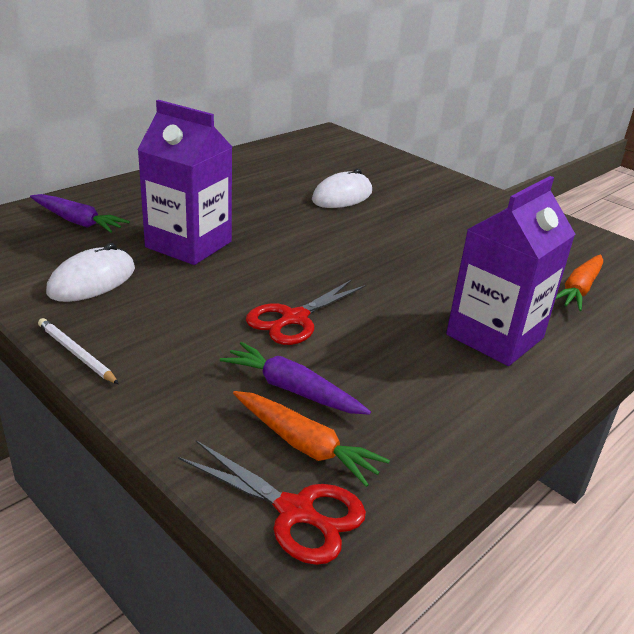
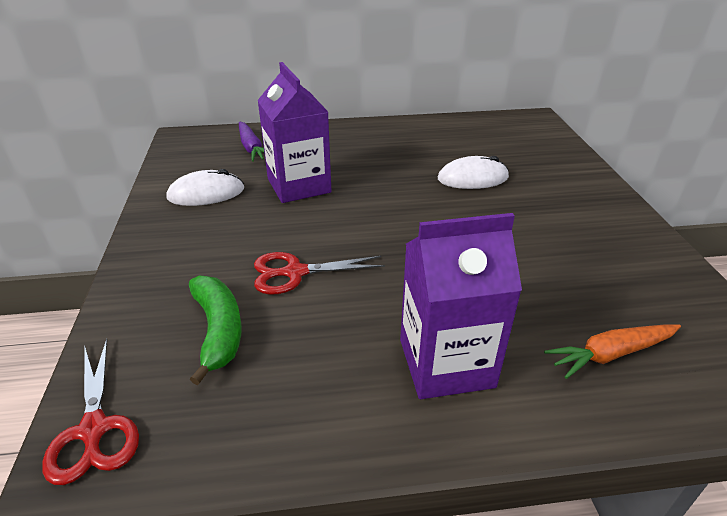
camera: 40 degrees right, 5 degrees up
white pencil [38,318,119,384] -> none
purple carrot [220,342,371,415] -> green banana [189,276,242,385]
orange carrot [233,391,390,487] -> none

